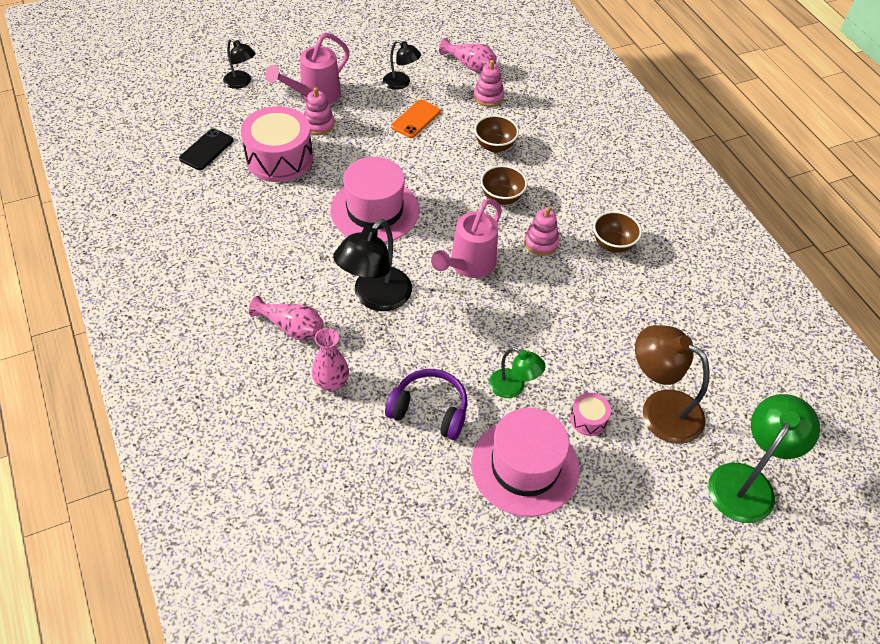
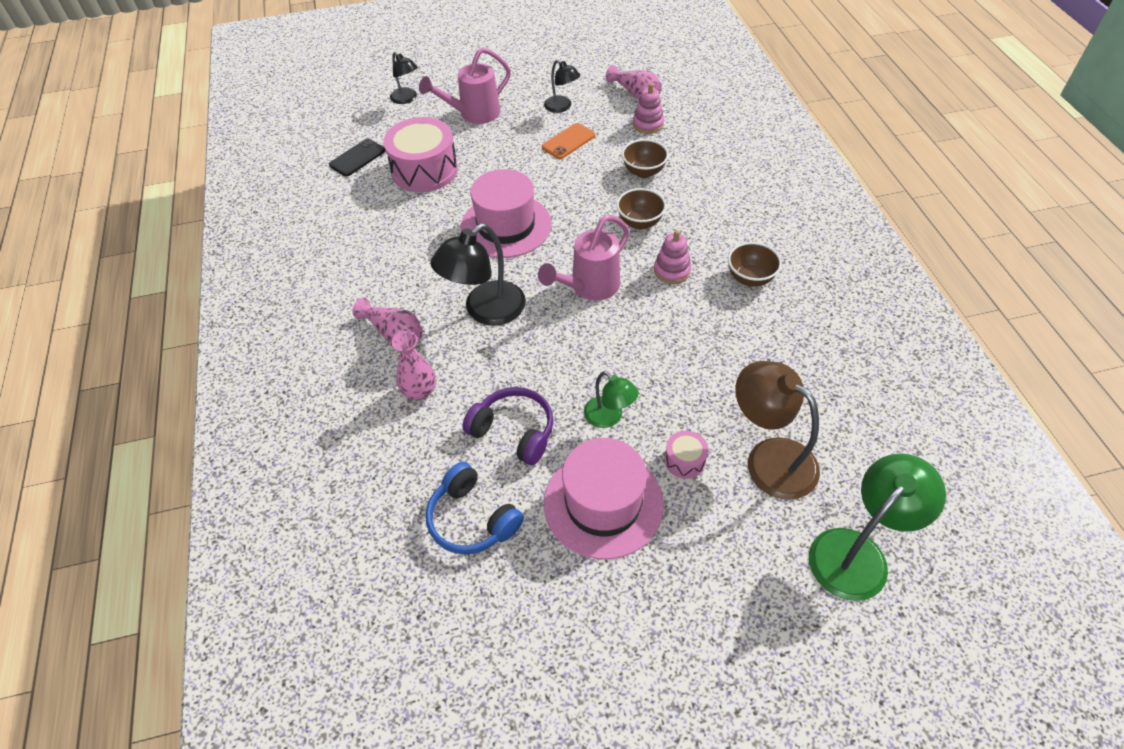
camera: 15 degrees right, 0 degrees up
pink stacking toy [304,87,335,135] -> none
none -> blue headphones [426,462,524,554]

